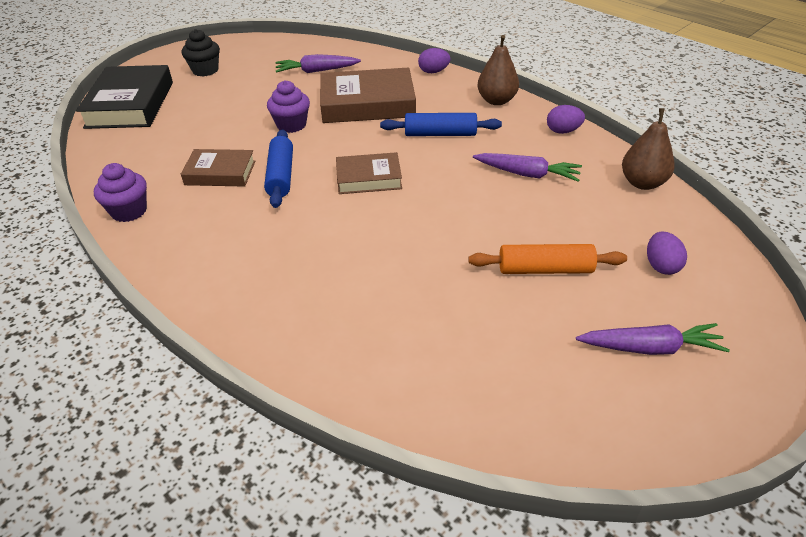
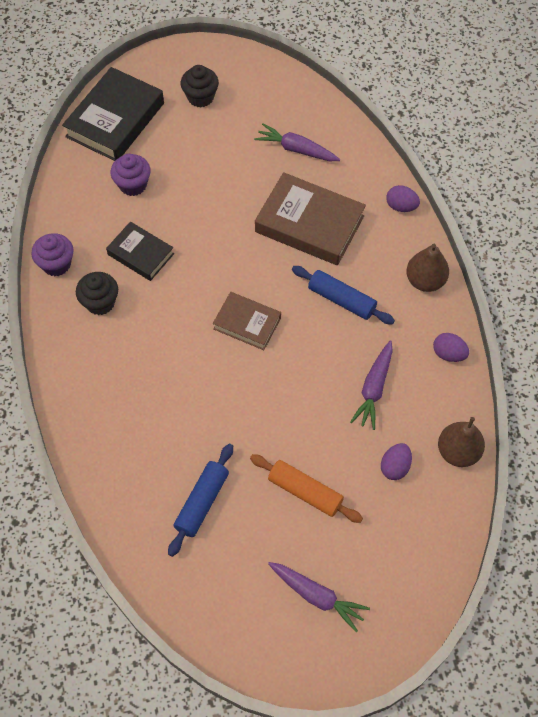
camera: 30 degrees right, 20 degrees up
brown book [181,149,255,187] -> black book [106,221,174,281]
blue rolling pin [264,129,293,208] -> blue rolling pin moved to [168,444,233,557]
purple cupcake [267,80,310,133] -> purple cupcake moved to [111,154,151,196]
purple carrot [473,153,582,182] -> purple carrot turned 60 degrees clockwise [350,340,393,430]
purple egg [647,232,687,275] -> purple egg moved to [381,443,412,480]
none -> black cupcake [76,272,118,315]

